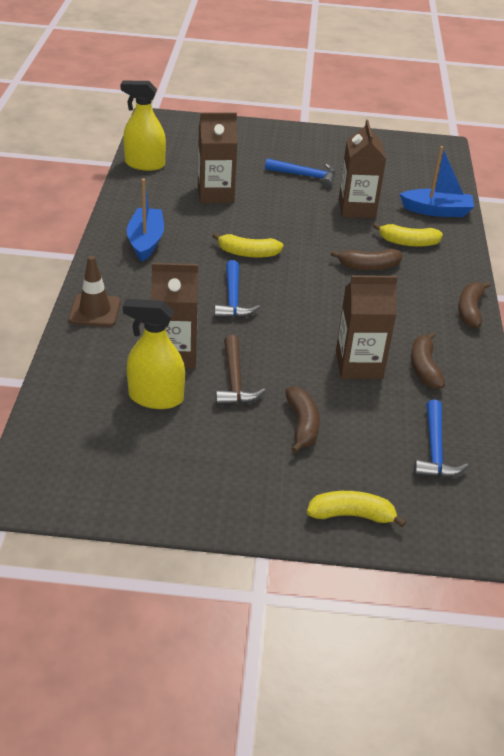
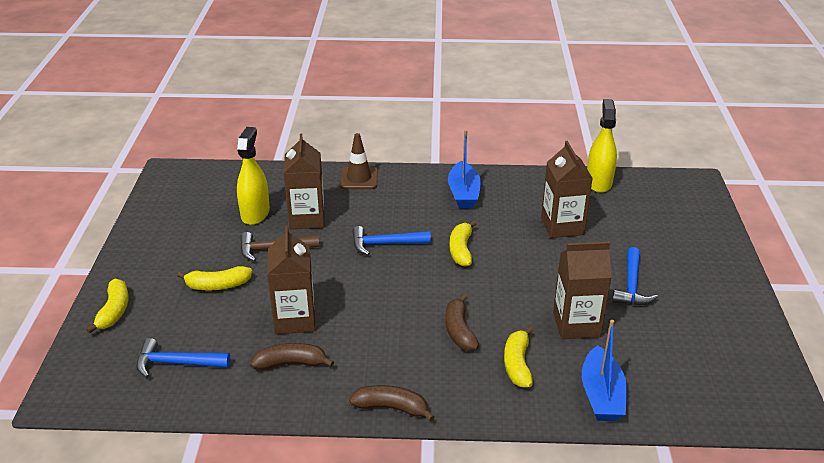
camera: 90 degrees right, 5 degrees down
blue boat [127,179,164,262] -> blue boat turned 90 degrees clockwise [448,130,481,208]
brown banana [285,387,320,454] -> yellow banana [177,266,252,290]

